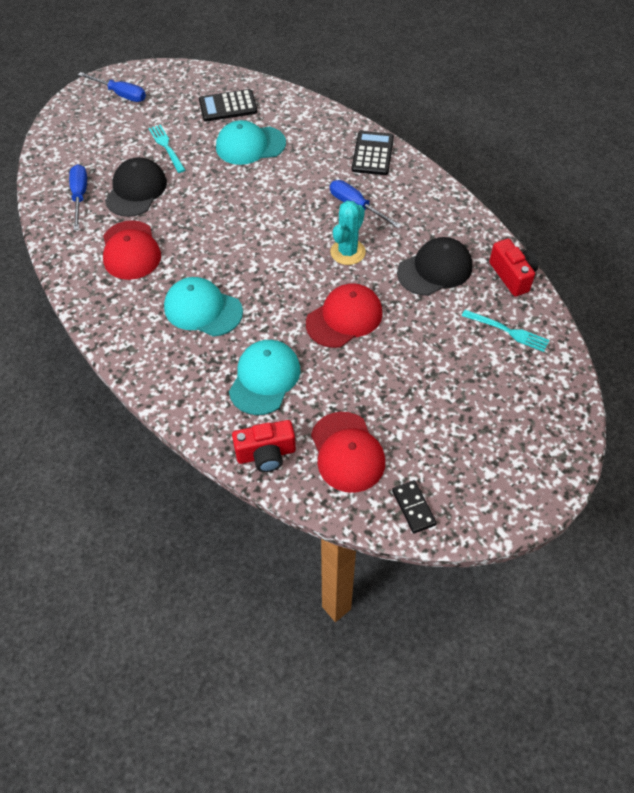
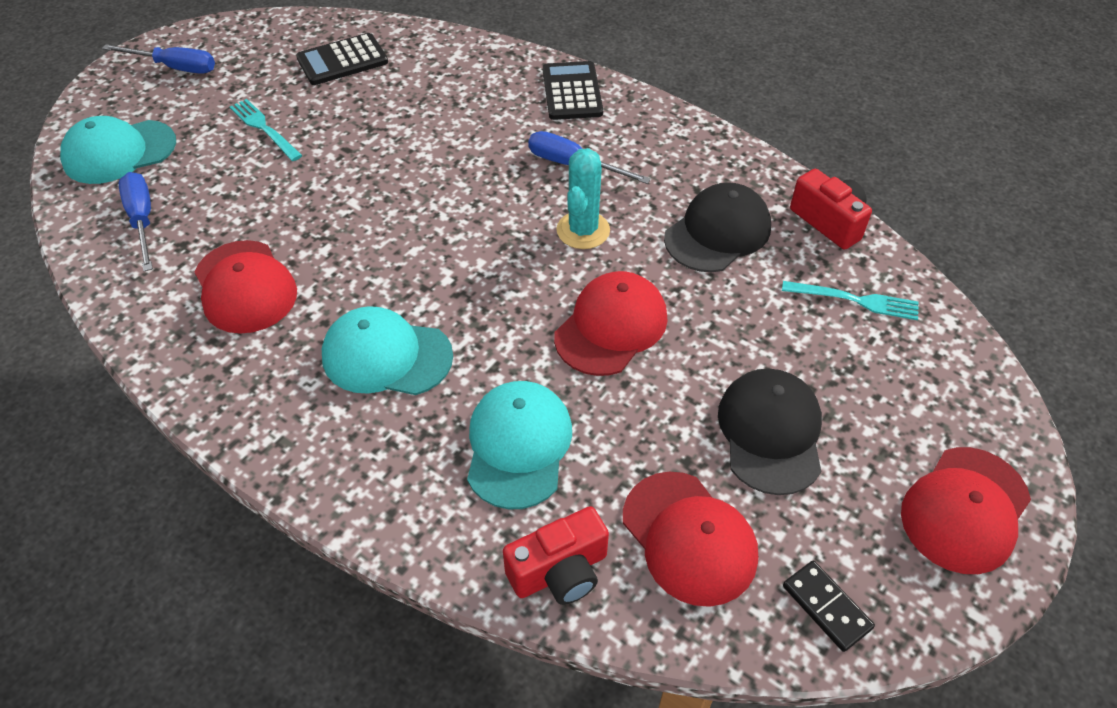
camera: 15 degrees left, 5 degrees down
black cap [105,157,167,217] -> black cap moved to [718,369,822,495]
turquoise cap [216,120,286,165] -> turquoise cap moved to [60,116,176,184]
none -> red cap [901,447,1031,574]

